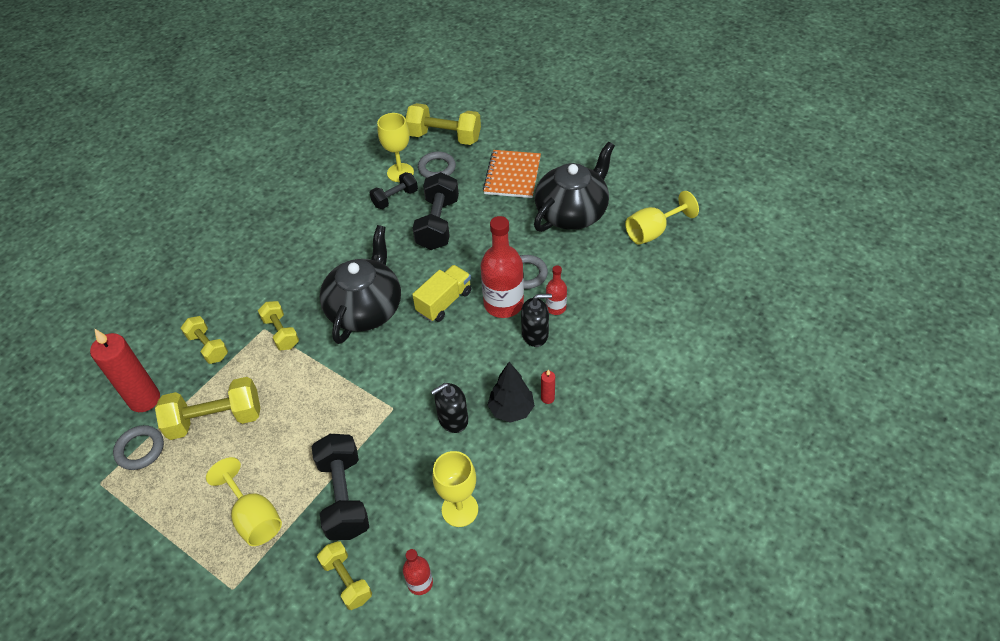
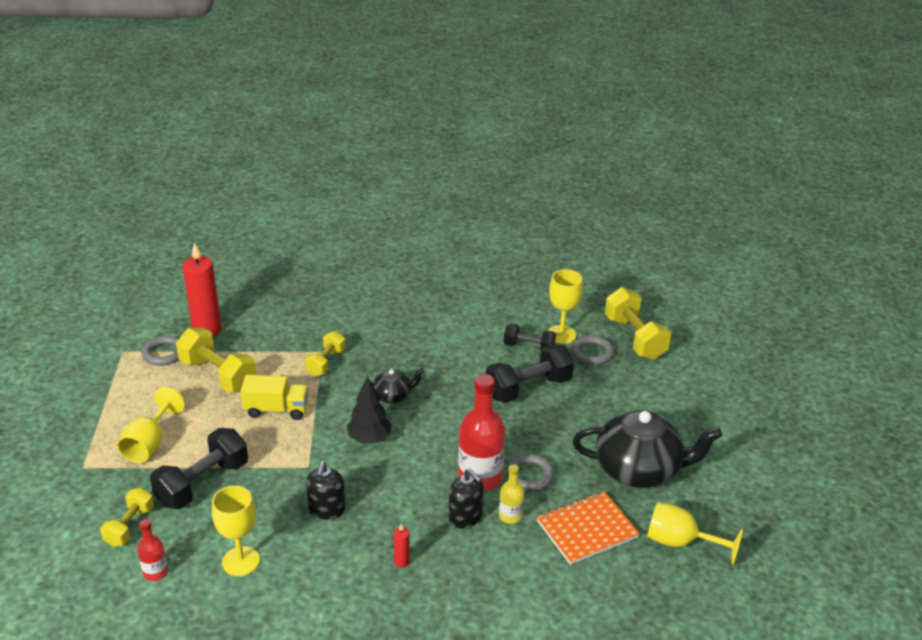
camera: 50 degrees right, 15 degrees down
yellow dumbbell [181,316,228,364] -> none
black teapot [320,225,401,344] -> black teapot [371,368,424,403], size x0.48
yellow truck [412,265,472,322] -> yellow truck moved to [241,375,309,420]
black soap dispenser [431,383,468,433] -> black soap dispenser turned 105 degrees counterclockwise [306,461,345,520]
orange notebook [483,150,541,198] -> orange notebook moved to [537,491,640,565]
black tree [488,362,535,423] -> black tree moved to [347,376,392,443]
red bottle [546,266,567,315] -> yellow bottle [499,464,524,524]

